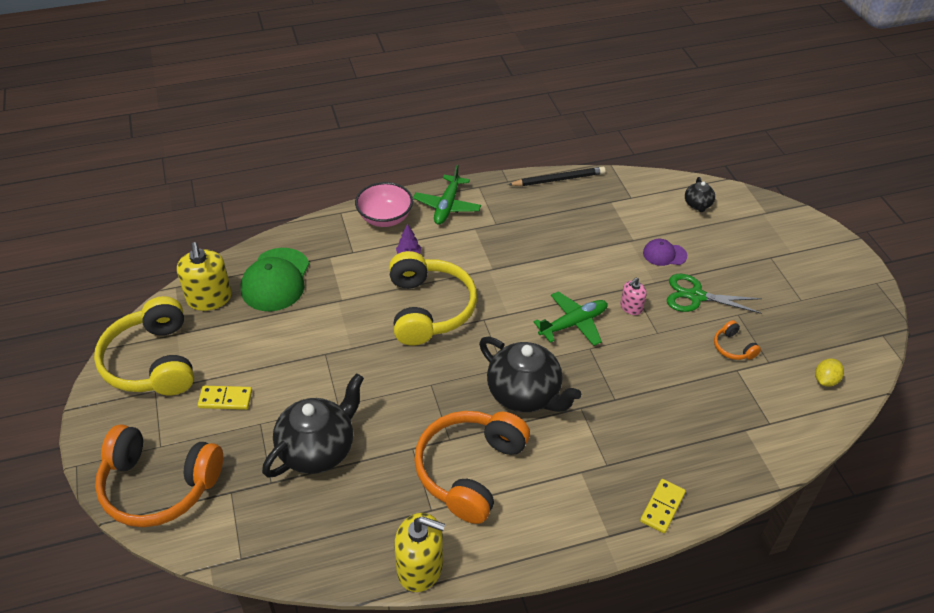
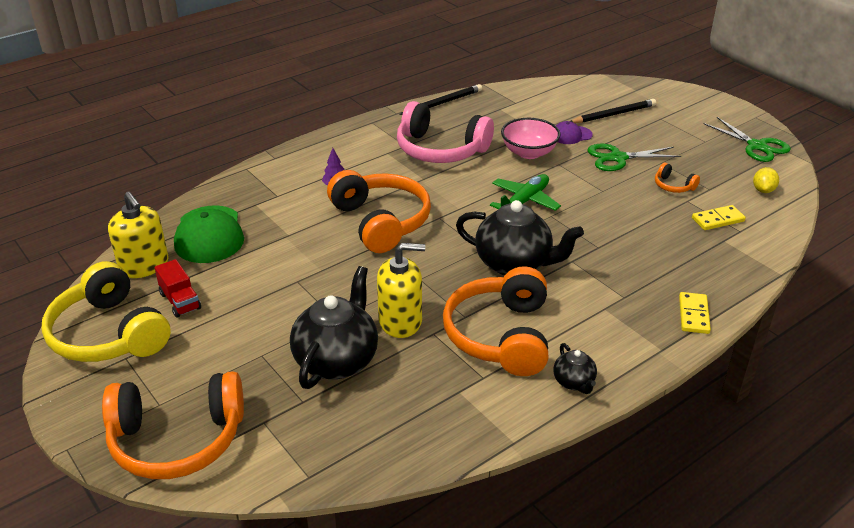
camera: 20 degrees left, 10 degrees down
yellow domino [198,386,252,410] -> yellow domino moved to [692,205,746,230]
pink bowl [355,182,413,227] -> pink bowl moved to [501,118,561,159]
yellow headphones [389,251,477,346] -> orange headphones [327,170,431,253]
yellow soap dispenser [394,513,445,592] -> yellow soap dispenser moved to [377,243,425,338]
green plane [413,165,481,225] -> none
pink soap dispenser [620,278,647,315] -> none
black teapot [685,177,715,212] -> black teapot moved to [553,343,597,394]
none -> red truck [155,259,201,318]
none -> pink headphones [397,101,494,163]
none -> black pencil [570,99,656,123]
none -> green scissors [704,117,791,162]

